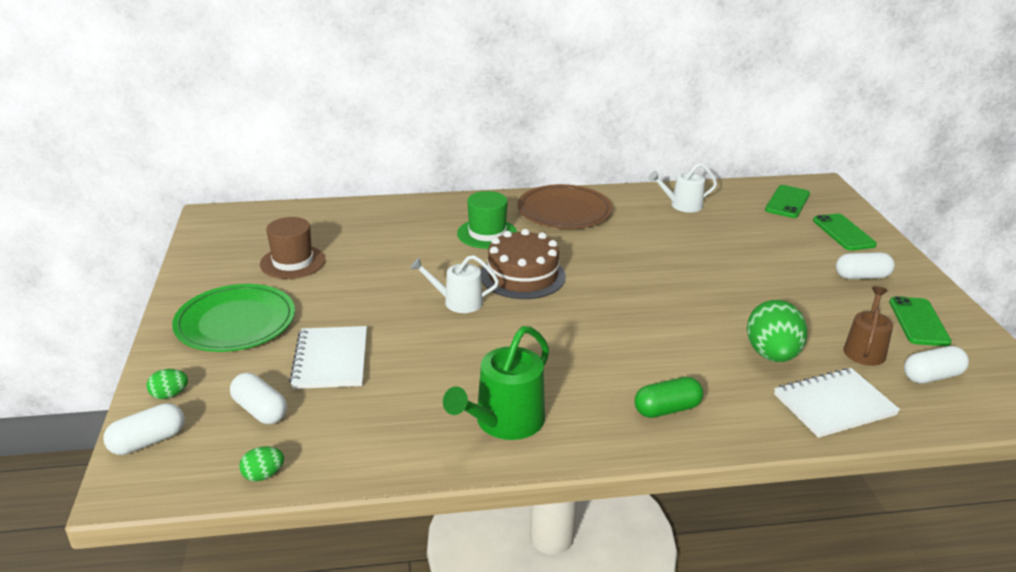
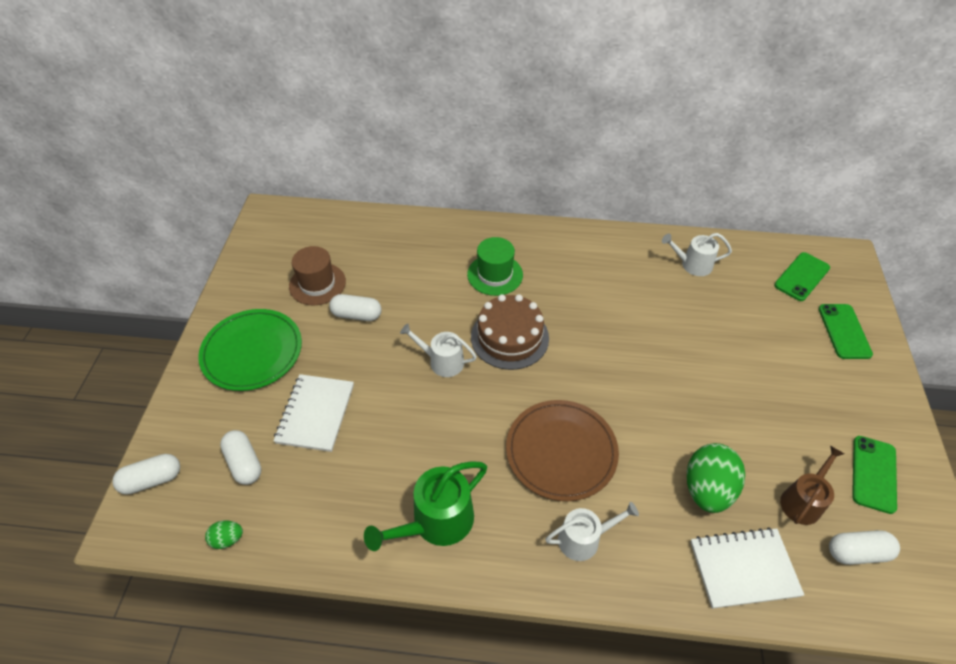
camera: 15 degrees right, 20 degrees up
green egg [146,369,188,399] -> none
brown plate [517,184,613,229] -> brown plate moved to [506,400,619,501]
green capsule [635,377,703,418] -> white watering can [545,502,639,561]
white capsule [836,252,895,279] -> white capsule moved to [329,294,382,321]

